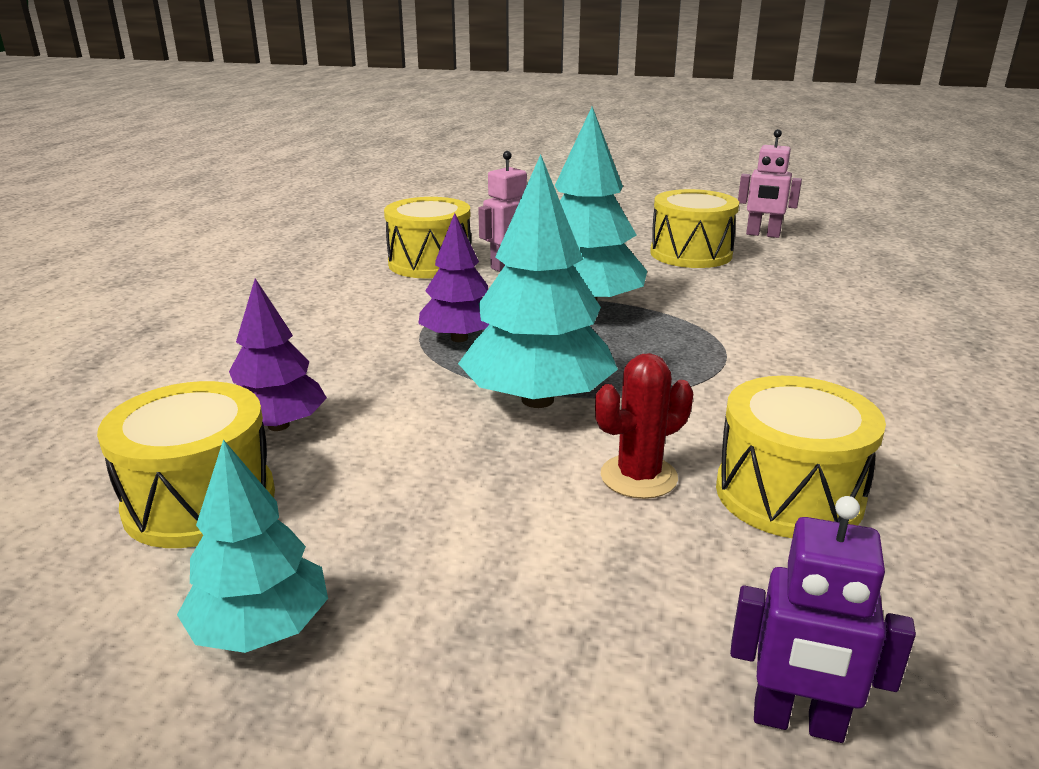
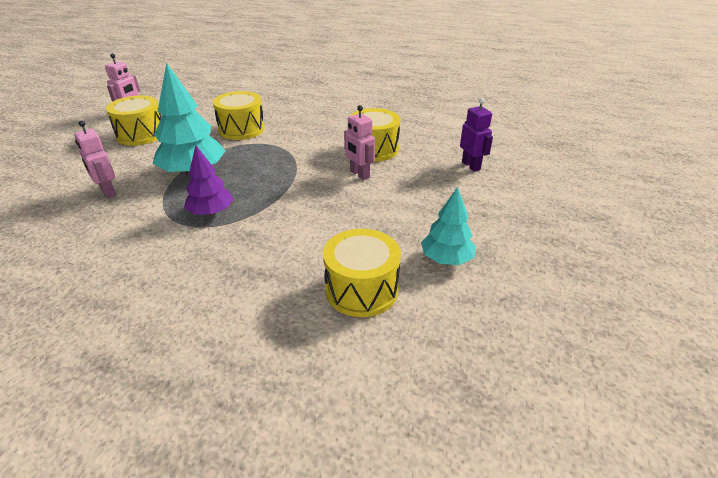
camera: 85 degrees left, 10 degrees up
purple tree [229,278,327,431] -> none
yellow drum [384,197,471,279] -> yellow drum moved to [213,91,265,140]
turquoise tree [458,154,618,408] -> none
red cactus [595,353,693,499] -> pink robot [344,105,375,180]
purple robot [730,496,916,743] -> purple robot turned 45 degrees counterclockwise [460,98,493,172]

